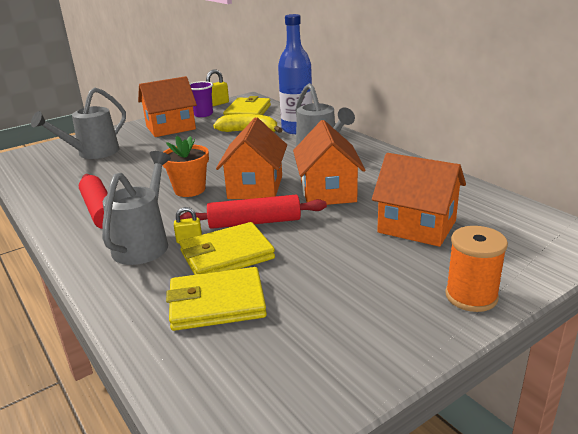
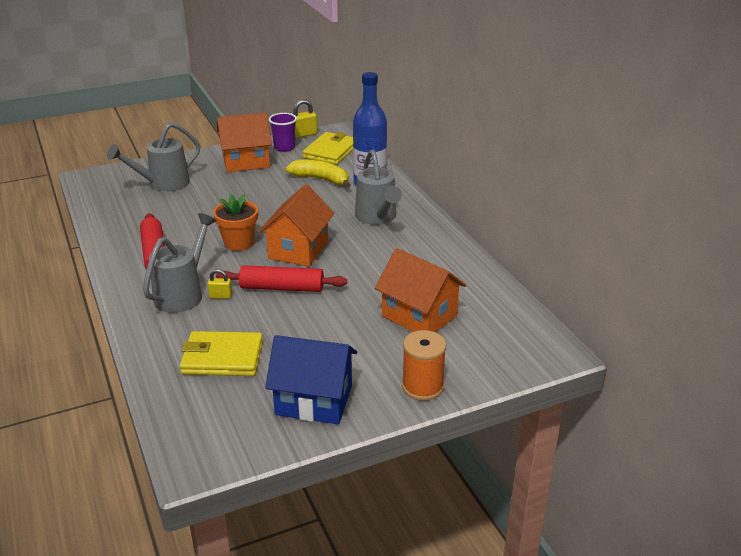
camera: 10 degrees right, 5 degrees up
yellow wallet [179,222,275,275] -> none
orange house [293,120,365,205] -> none
none -> blue house [265,335,357,424]

